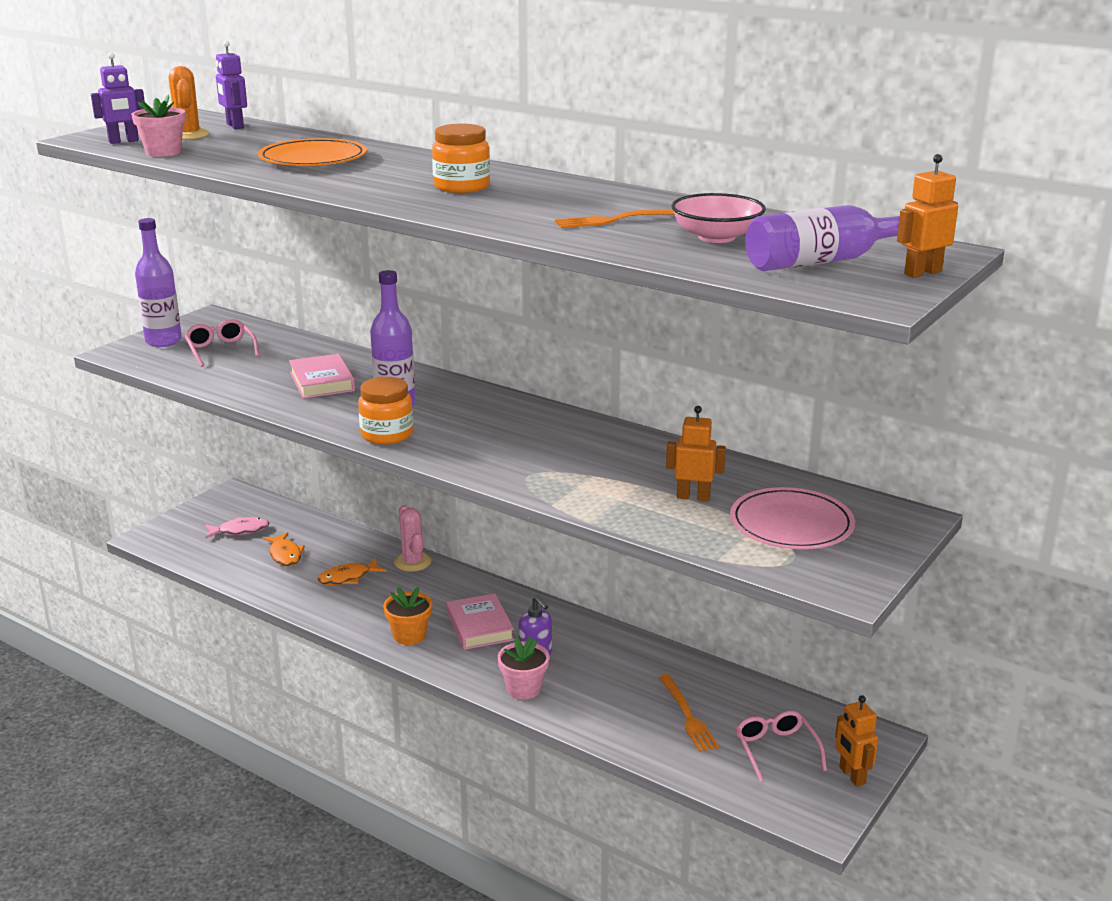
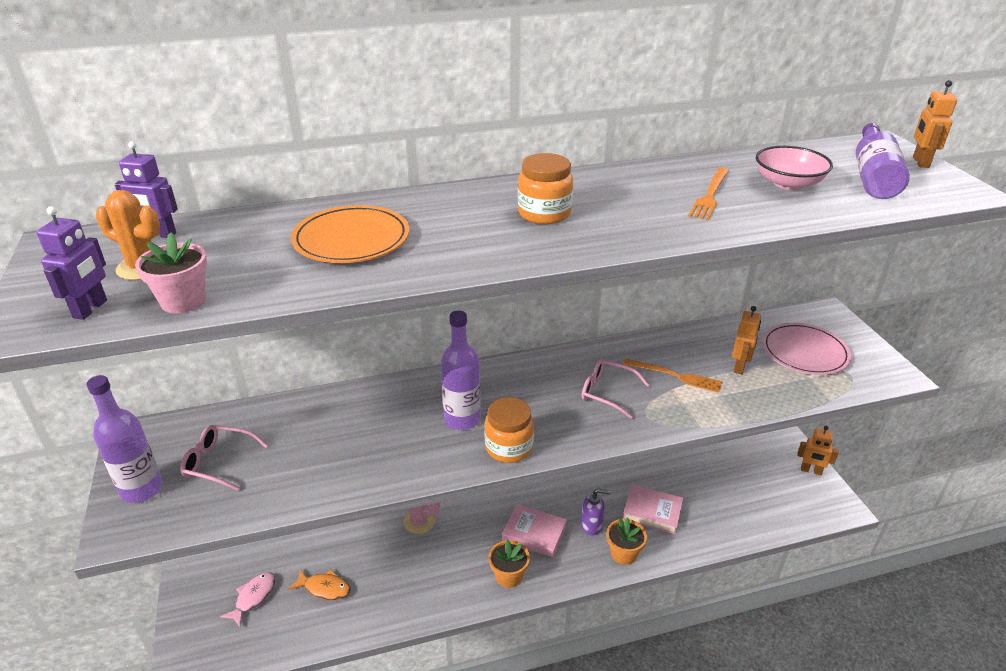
camera: 50 degrees left, 10 degrees up
pink book [289,354,355,399] -> pink book moved to [623,485,683,534]
orange fish [318,558,386,585] -> none
pink flower pot [497,637,549,699] -> orange flower pot [607,517,647,565]
orange fork [659,674,719,752] -> orange fork moved to [623,359,722,393]
orange robot [666,406,726,501] -> orange robot turned 150 degrees clockwise [732,306,761,374]
pink glasses [736,710,827,783] -> pink glasses moved to [582,359,649,419]

